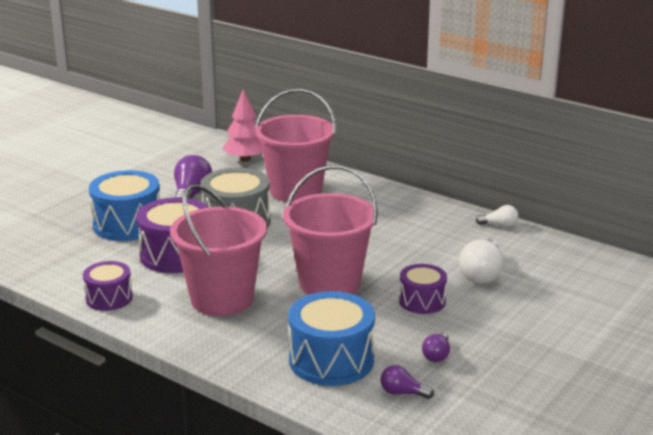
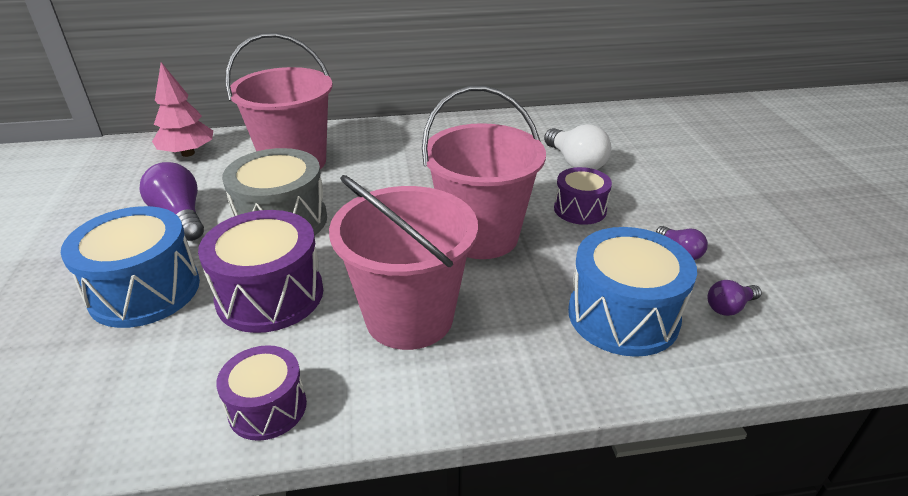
camera: 45 degrees left, 10 degrees up
white light bulb [476,205,519,227] -> none

